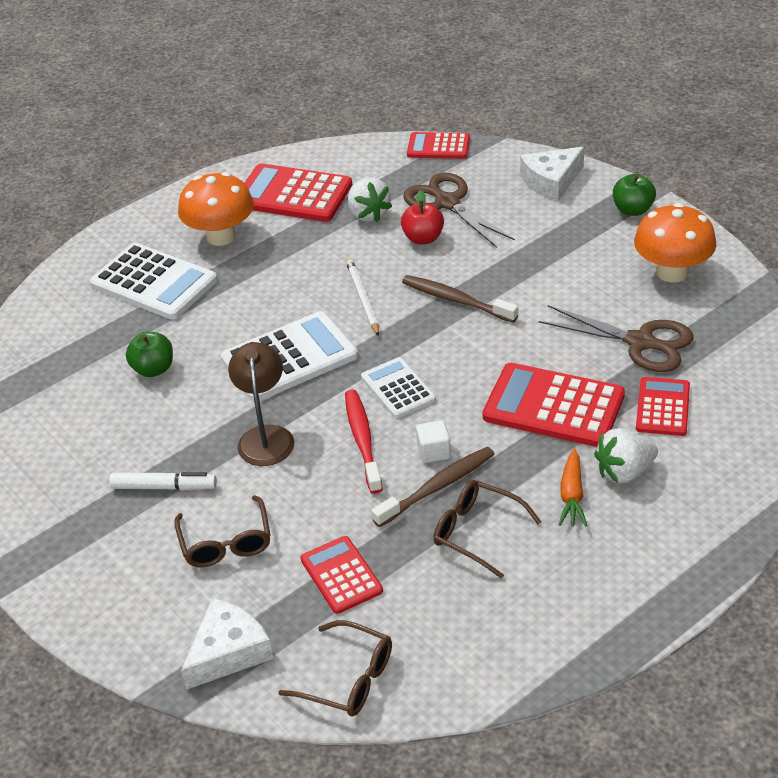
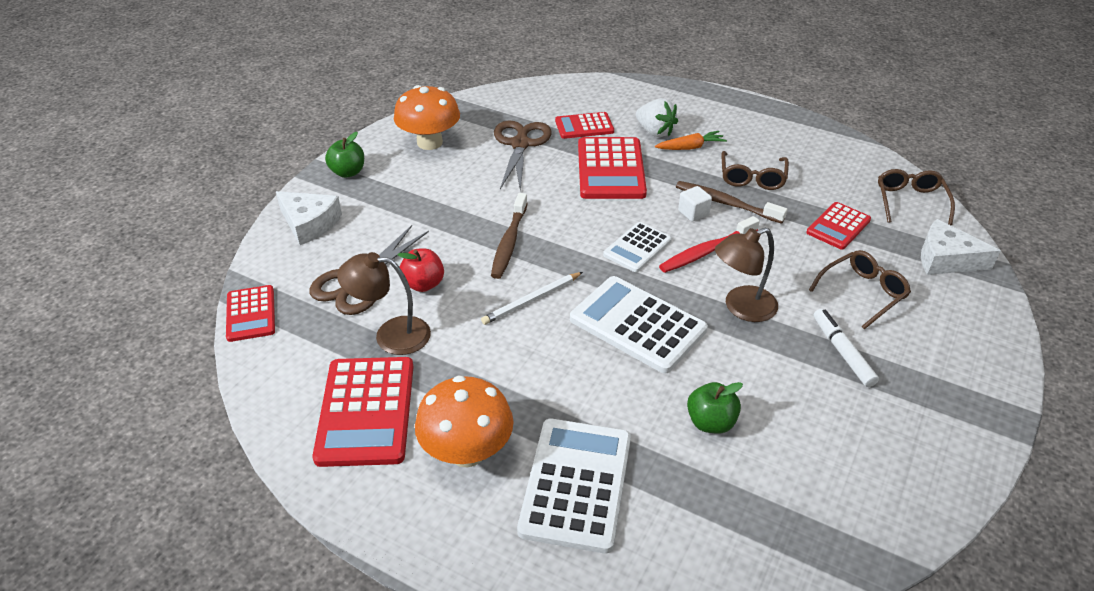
camera: 115 degrees left, 0 degrees up
white strawberry [348,177,392,222] -> brown lamp [337,252,431,355]

